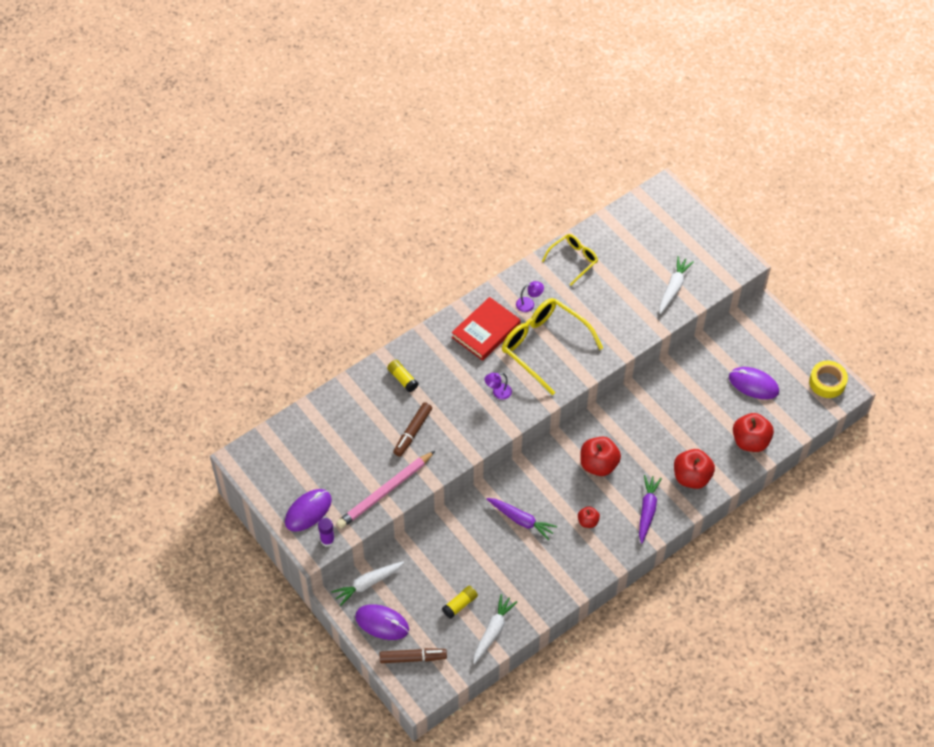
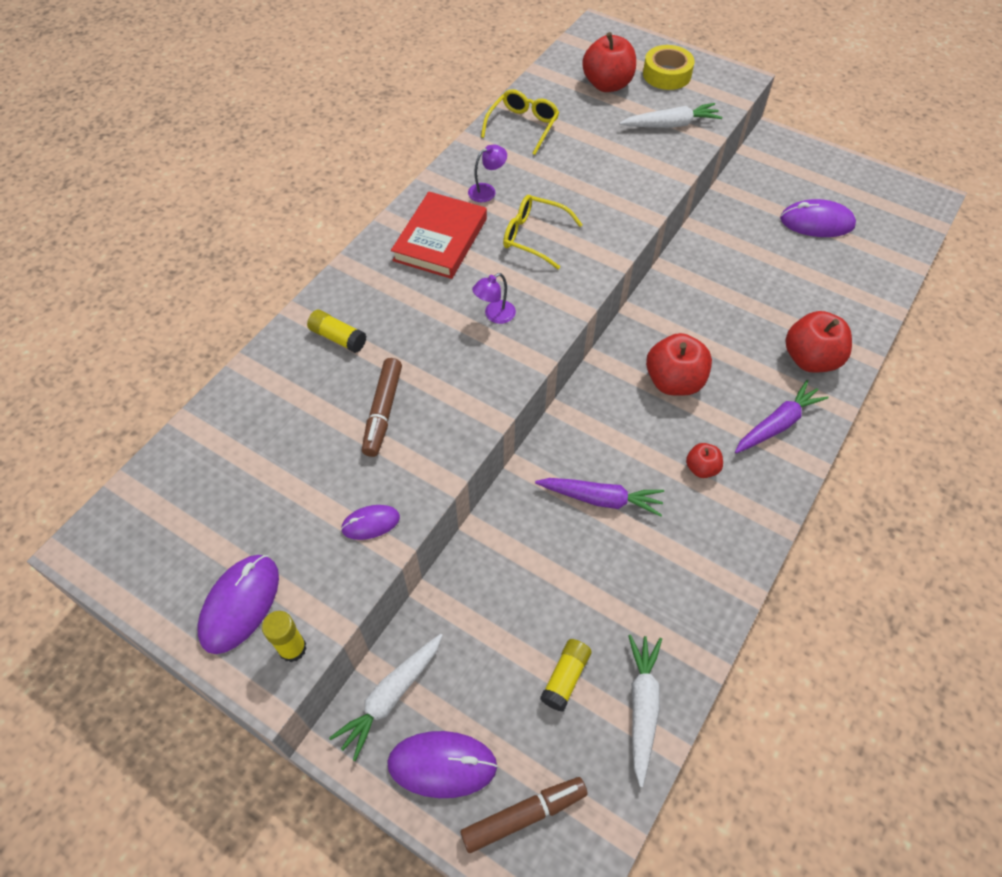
camera: 20 degrees left, 0 degrees up
purple glue stick [318,518,335,547] -> yellow glue stick [262,611,307,662]
pink pencil [336,451,435,529] -> purple mouse [341,505,400,540]
yellow glasses [502,298,603,395] -> yellow glasses [503,195,583,270], size x0.56
purple carrot [639,475,662,544] -> purple carrot turned 60 degrees clockwise [735,380,829,453]
white carrot [660,256,694,314] -> white carrot turned 75 degrees clockwise [619,103,722,128]
red apple [733,413,774,452] -> red apple moved to [582,32,636,92]
yellow tape [809,361,848,398] -> yellow tape moved to [643,45,695,90]

